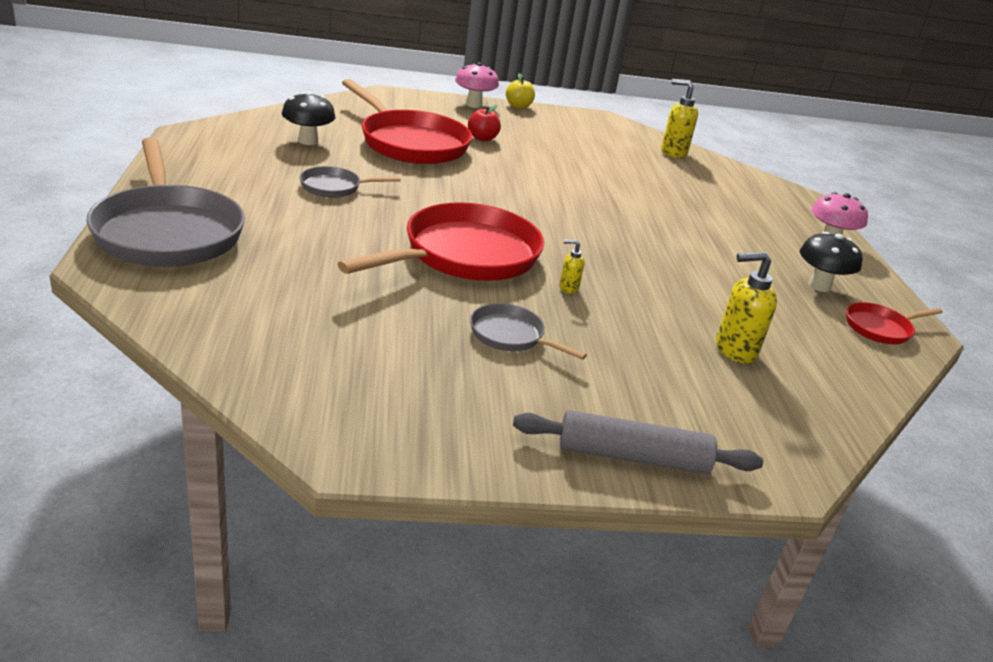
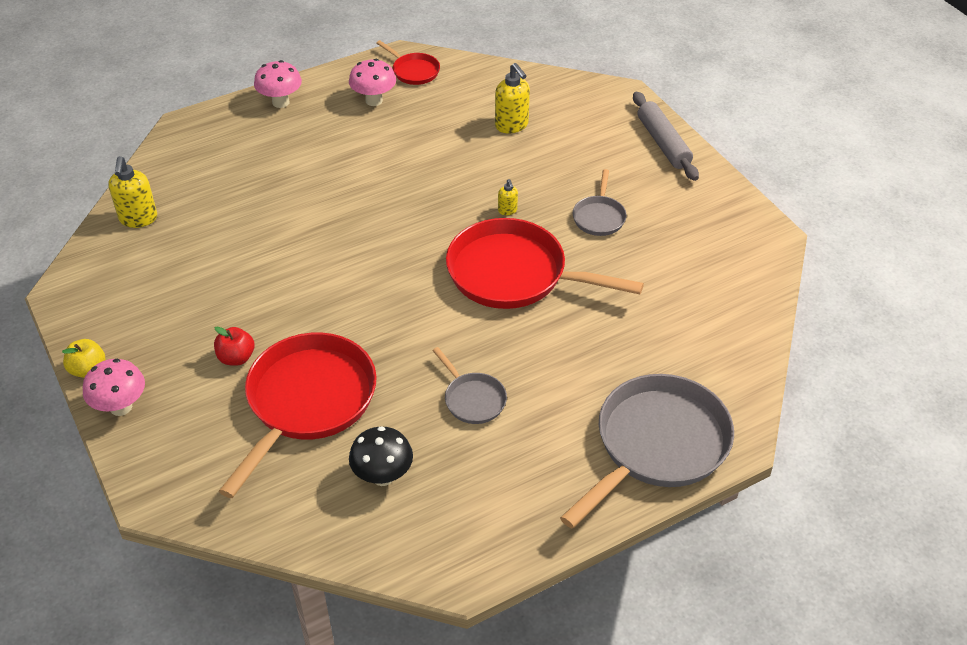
camera: 110 degrees left, 15 degrees up
black mushroom [800,232,862,292] -> pink mushroom [349,59,396,106]

